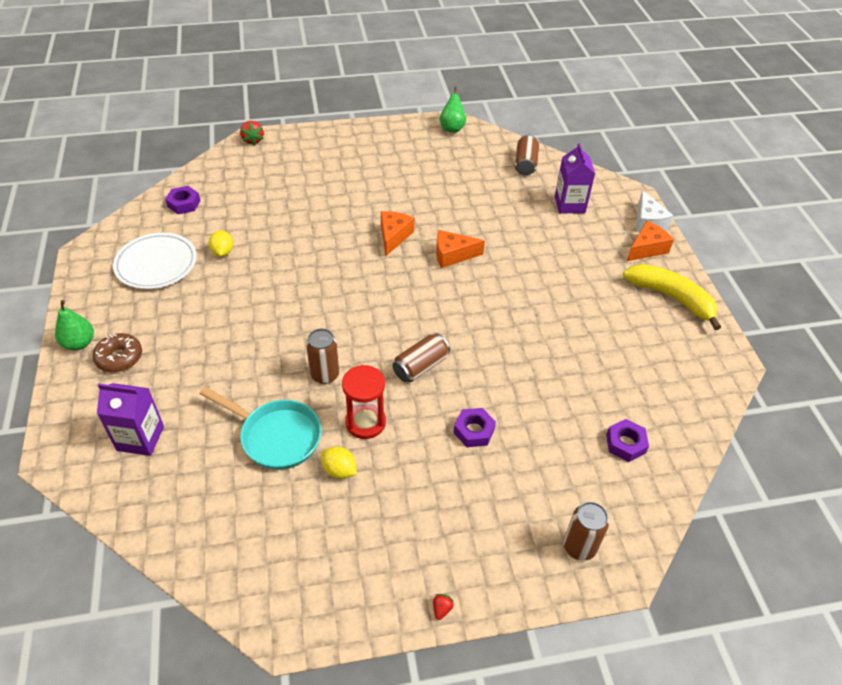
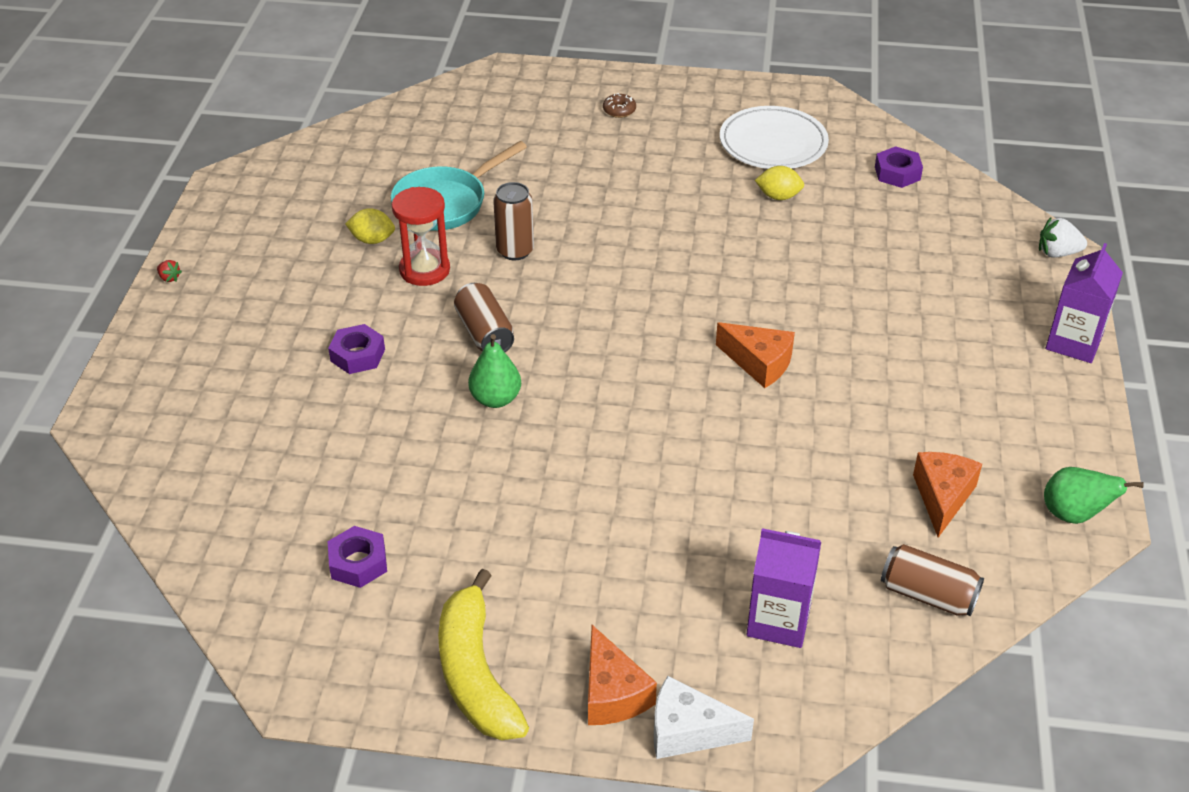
camera: 110 degrees right, 5 degrees down
green pear [55,300,94,351] -> green pear moved to [468,334,521,408]
brown donut [93,333,142,372] -> brown donut [603,93,636,118], size x0.61
purple carton [97,383,164,456] -> purple carton moved to [1046,243,1123,363]
red strawberry [240,121,264,146] -> white strawberry [1039,217,1087,258]
yellow lemon [321,447,357,479] -> yellow lemon turned 45 degrees clockwise [345,208,395,244]
orange cheese [436,230,485,268] -> orange cheese moved to [913,452,982,537]
brown can [563,502,609,561] -> none
purple nut [606,419,649,462] -> purple nut moved to [328,526,387,588]
yellow banana [623,264,721,330] -> yellow banana turned 105 degrees clockwise [438,569,529,740]

